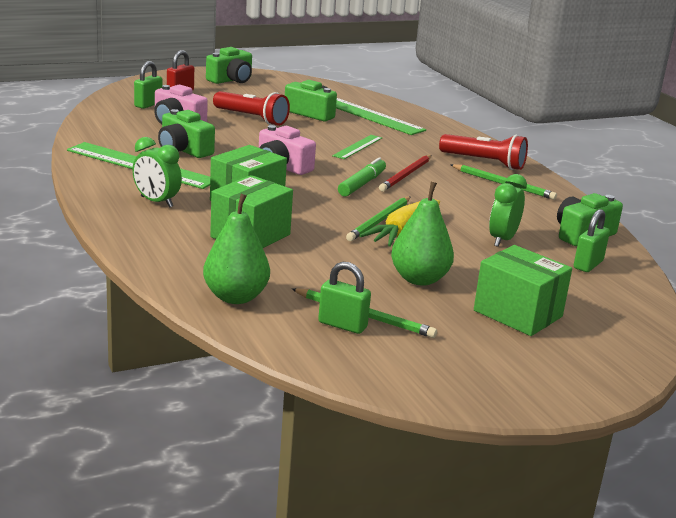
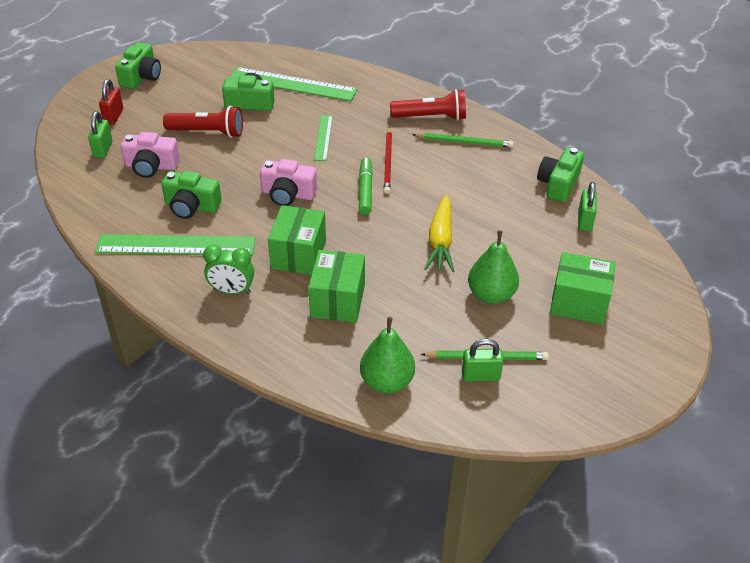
camera: 25 degrees left, 20 degrees up
green pencil [346,197,410,241] -> none
green clock [489,174,527,247] -> none

